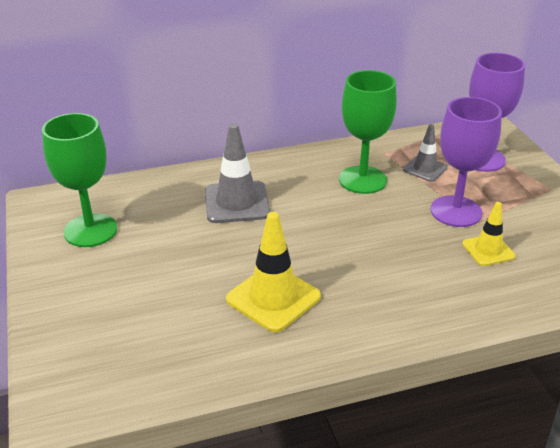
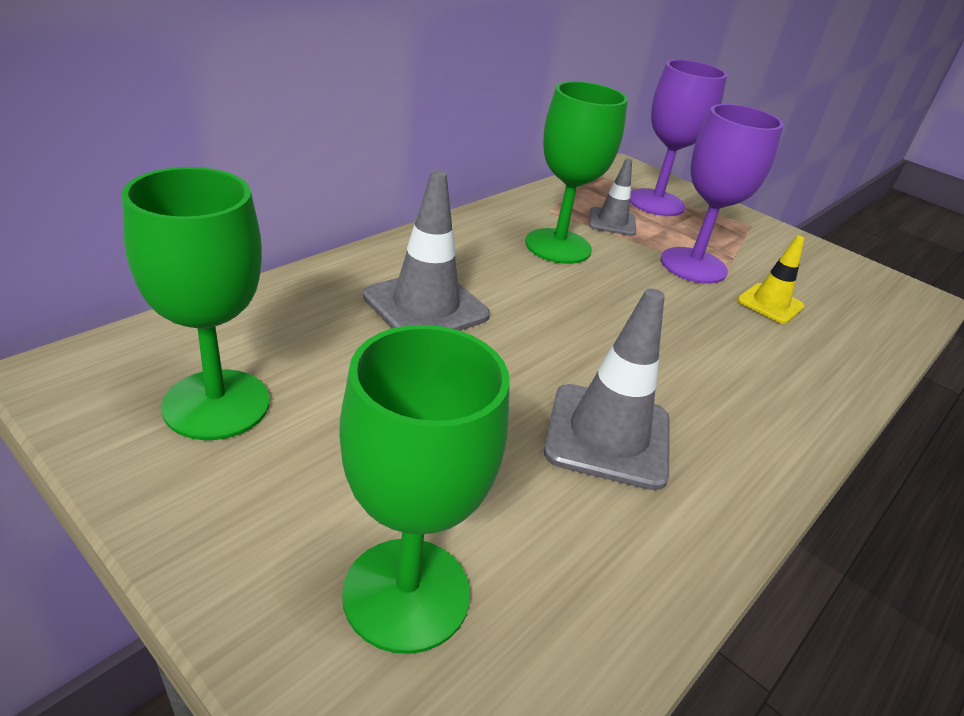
camera: 35 degrees left, 0 degrees up
yellow traffic cone [226,212,321,332] -> grey traffic cone [544,288,669,490]
none -> green goblet [339,325,510,654]

